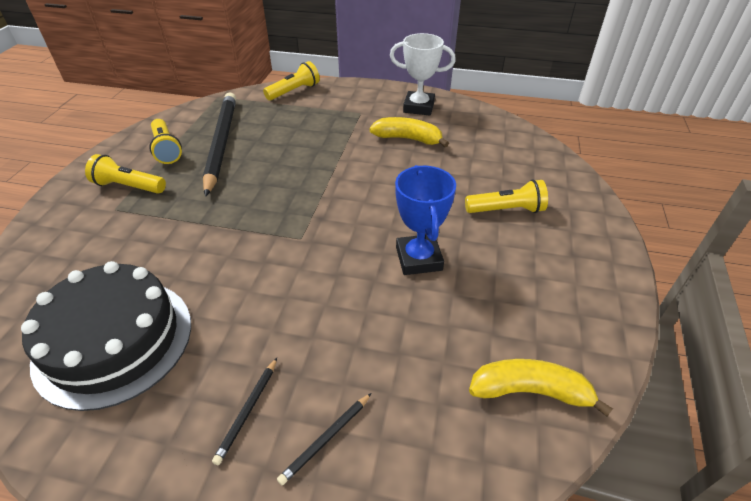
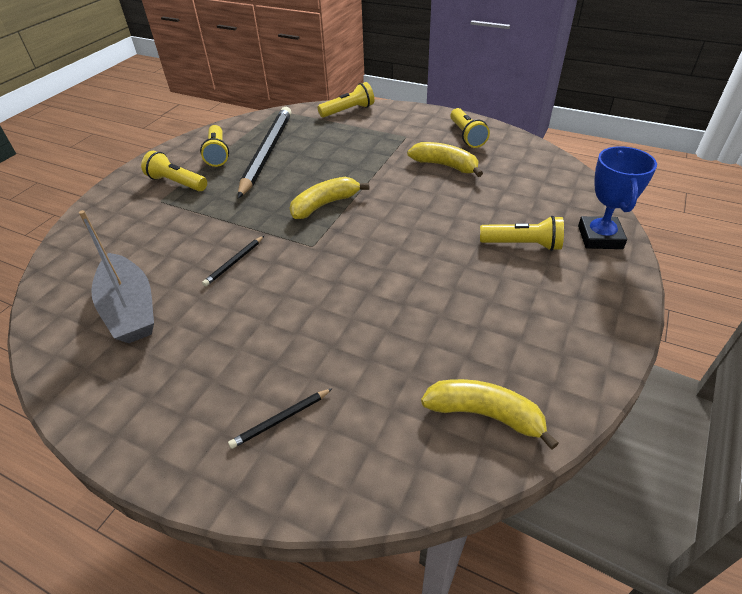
camera: 15 degrees right, 0 degrees up
black cake [21,261,191,411] -> grey boat [79,210,154,343]
black pencil [212,358,277,465] -> black pencil moved to [202,236,264,286]
white trophy [390,33,456,116] -> yellow flashlight [450,108,490,148]
blue trophy [395,165,456,275] -> blue trophy moved to [578,146,657,249]
none -> yellow banana [290,177,369,219]

